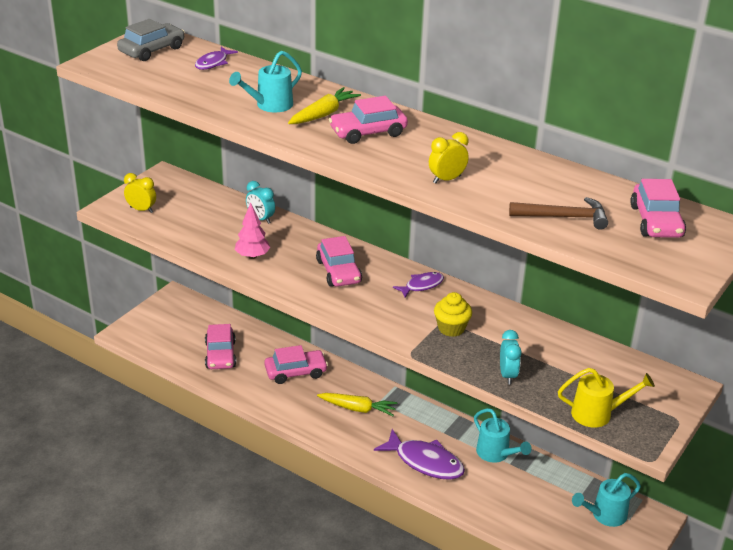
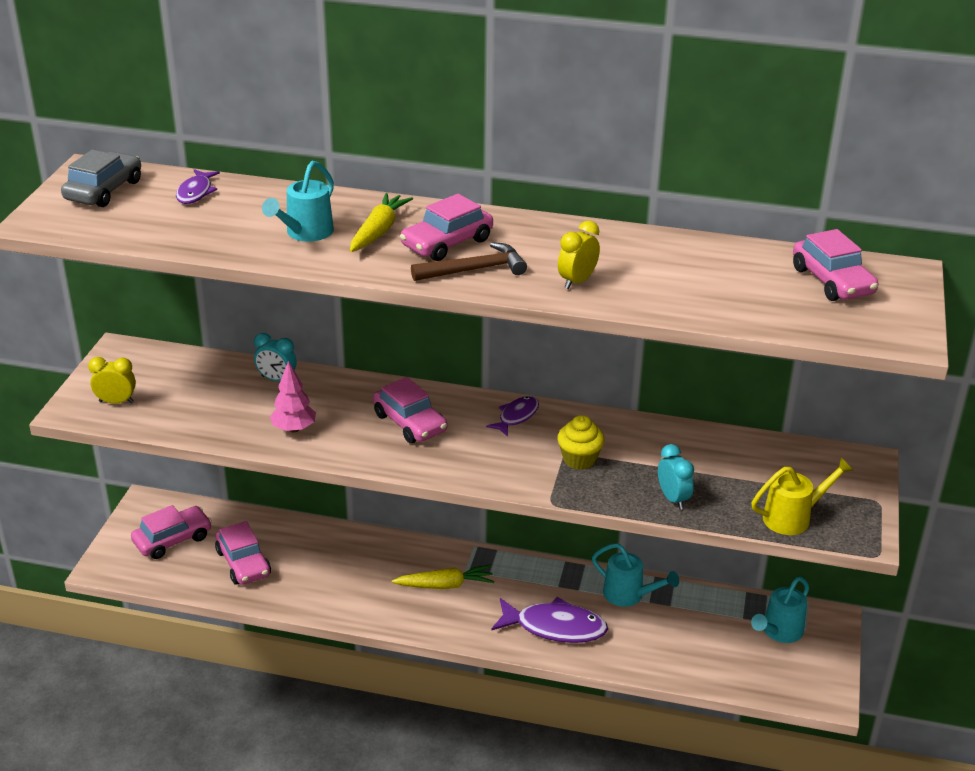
camera: 20 degrees left, 0 degrees up
pink car [264,345,328,384] -> pink car moved to [131,505,212,559]
brown hammer [509,197,608,230] -> brown hammer moved to [411,242,527,281]

